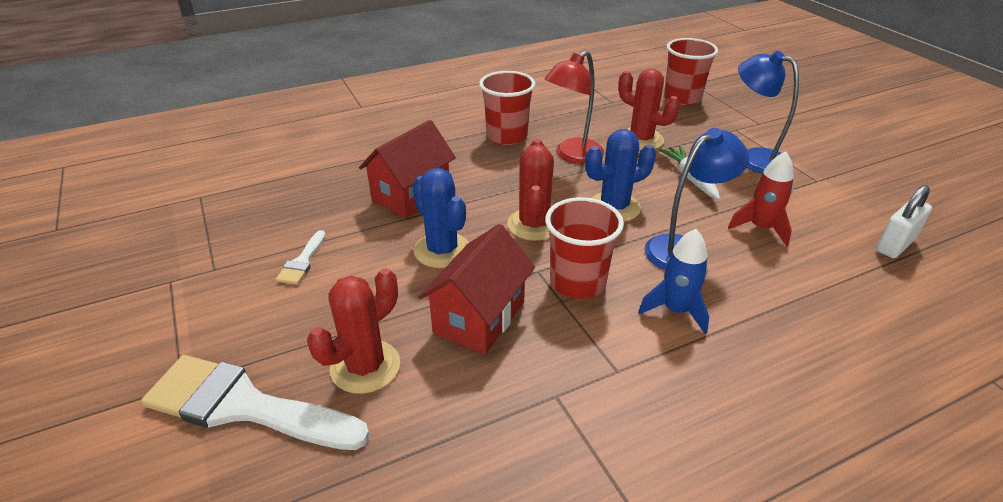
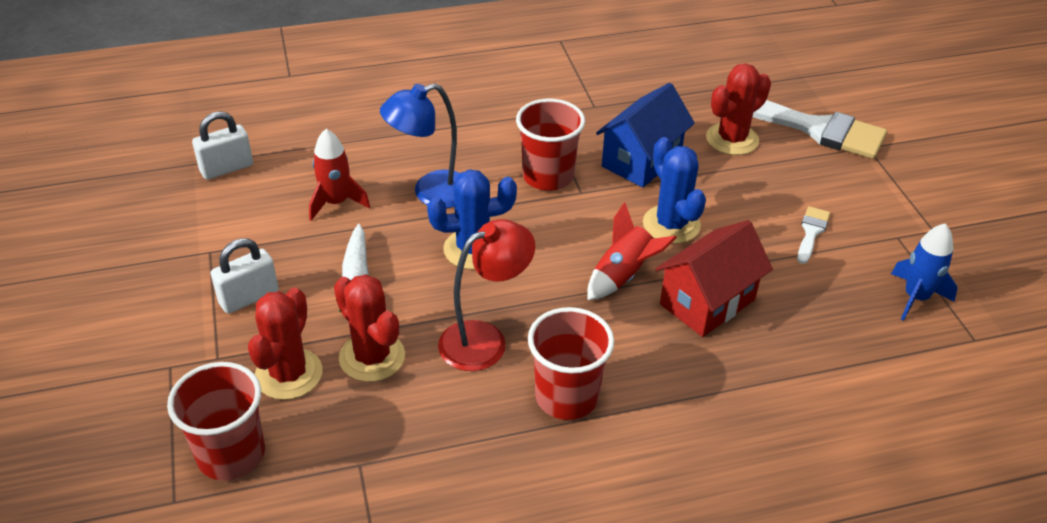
camera: 170 degrees left, 5 degrees up
red house [419,224,535,354] -> blue house [596,83,695,187]
red cactus [507,139,554,241] -> red cactus moved to [248,288,322,400]
blue rocket [638,229,709,334] -> blue rocket moved to [891,223,958,321]
blue lamp [738,51,799,174] -> white padlock [211,238,279,314]
none -> red rocket [587,202,677,300]

